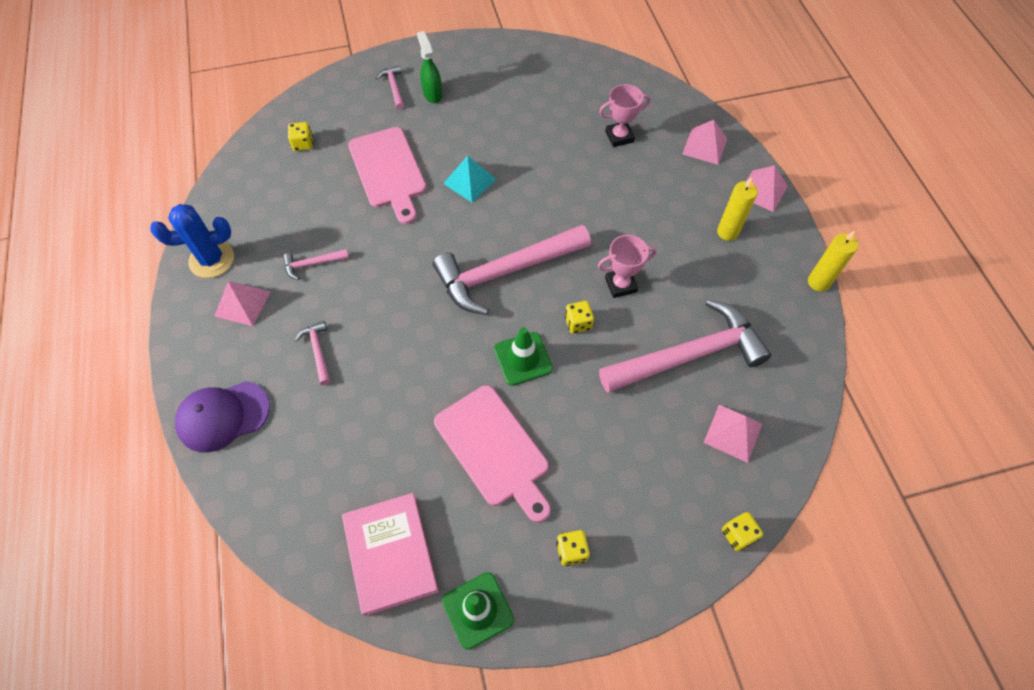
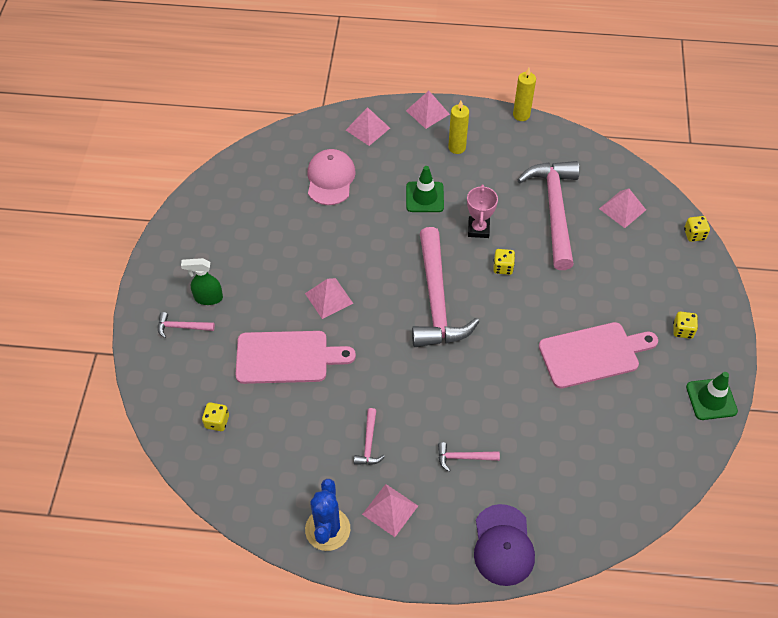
camera: 70 degrees left, 5 degrees down
pink book [342,493,439,616] -> none
turquoise pyramid [443,156,497,202] -> pink pyramid [305,278,353,319]
green traffic cone [494,327,553,386] -> green traffic cone moved to [406,166,444,212]
pink trophy [599,84,651,147] -> pink cap [307,149,356,205]

